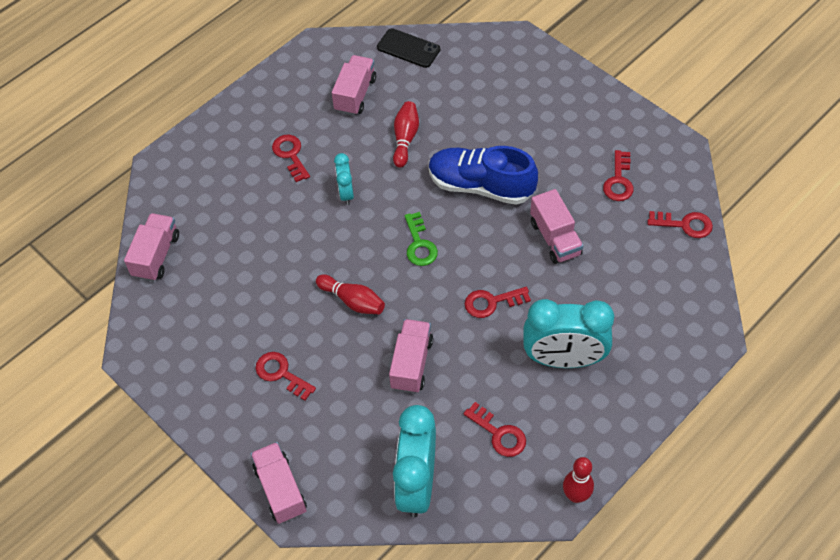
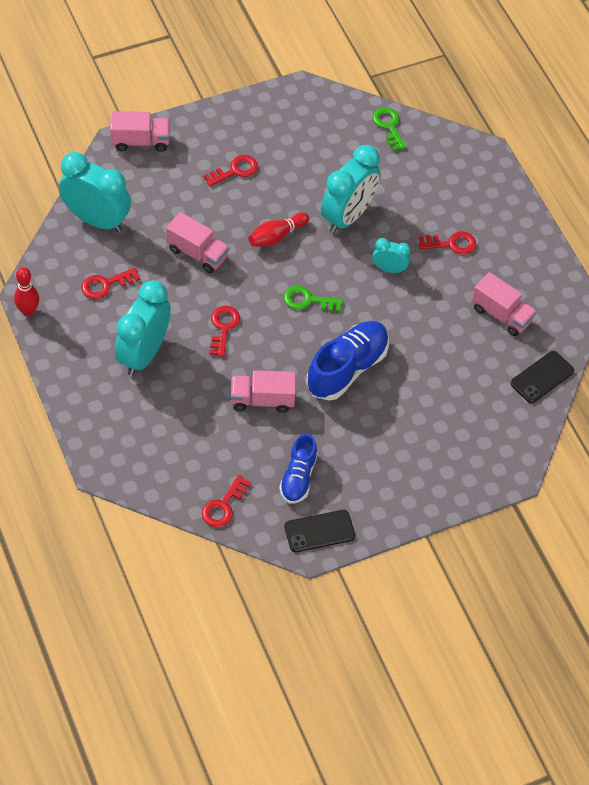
camera: 105 degrees right, 0 degrees up
pink truck [124,213,179,281] -> green key [372,107,407,151]
red bowling pin [393,101,419,168] -> none
red key [603,150,633,201] -> blue shoe [279,433,318,504]
none -> black phone [284,510,355,552]
none -> turquoise clock [321,145,381,234]

